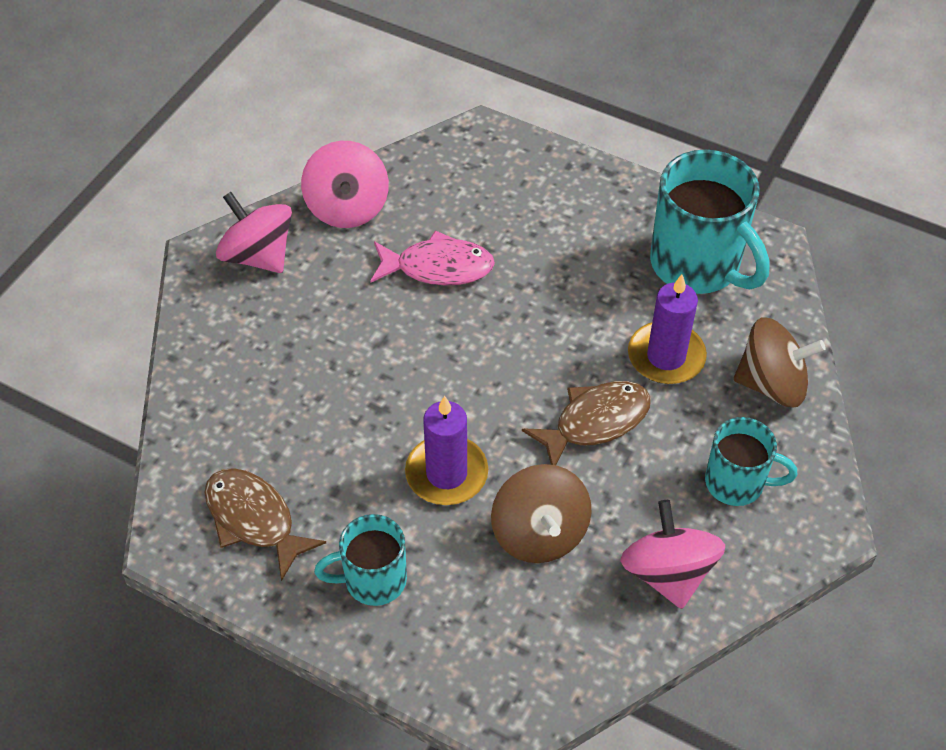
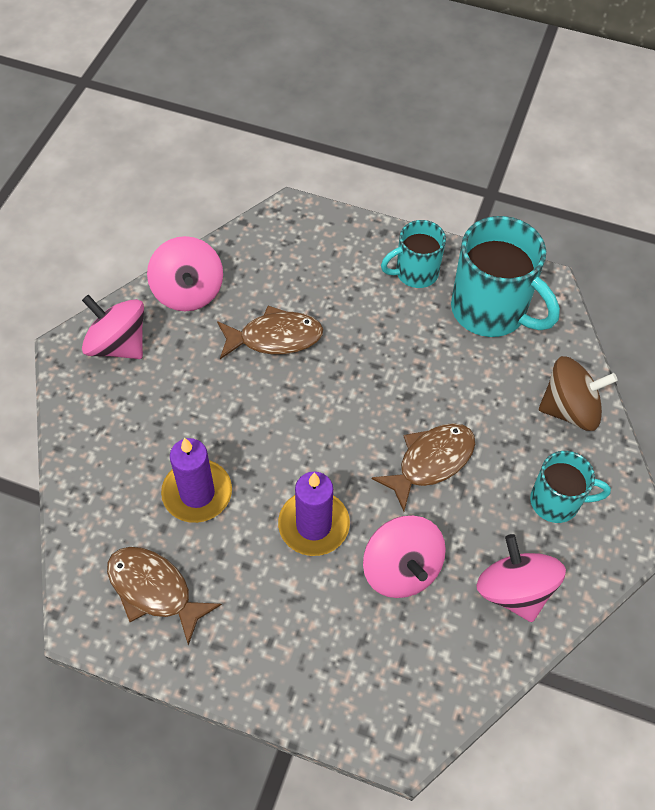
camera: 10 degrees left, 5 degrees up
turquoise mug [314,514,407,606] -> turquoise mug moved to [381,220,446,288]
pink fish [370,230,495,286] -> brown fish [217,305,323,359]
brown spinning top [491,464,592,563] -> pink spinning top [363,516,446,598]
purple candle [628,274,707,384] -> purple candle moved to [161,438,232,523]

